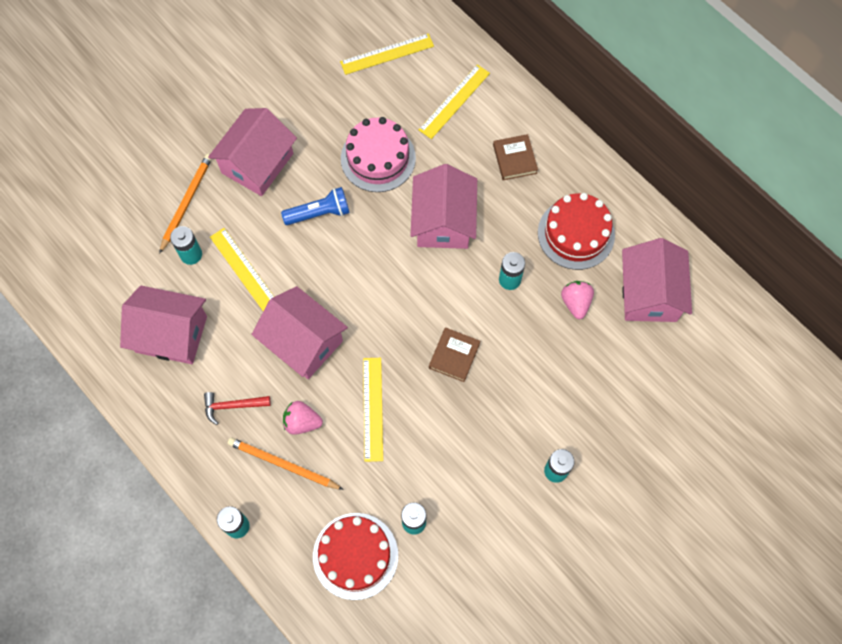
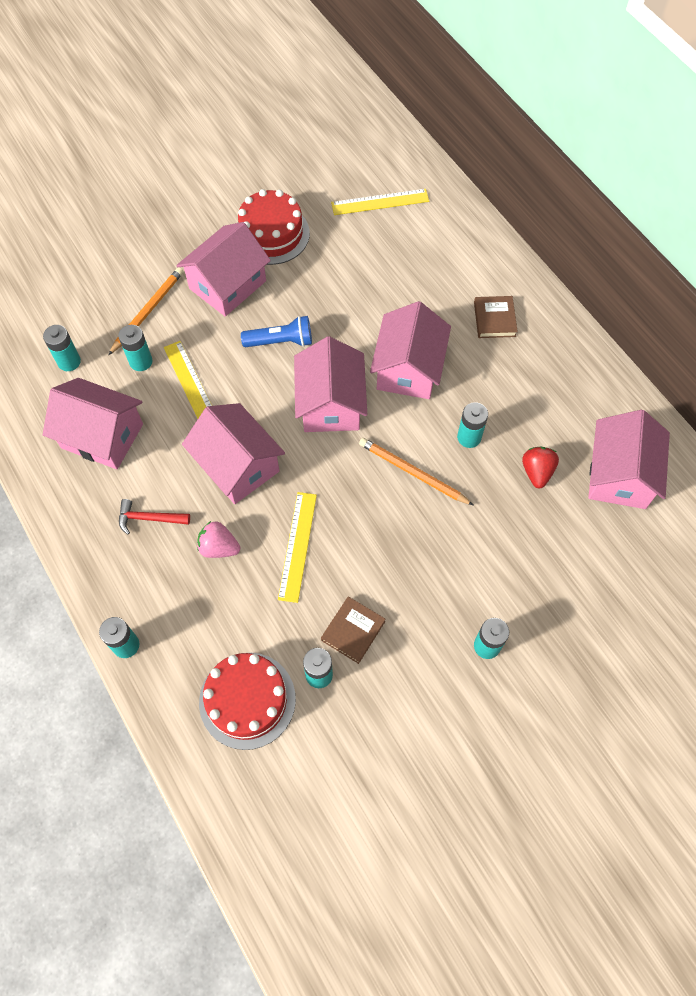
camera: 10 degrees right, 5 degrees down
orange pencil [227,438,344,490] -> orange pencil moved to [359,438,473,505]
pink cake [341,117,416,192] -> none
yellow ruler [419,64,490,139] -> none
brown book [429,327,480,382] -> brown book moved to [321,596,385,664]
red cake [538,193,615,270] -> red cake moved to [237,189,310,265]
pink strawberry [561,281,594,319] -> red strawberry [522,447,559,488]
none -> turquoise battery [43,325,81,371]
none -> pink house [294,336,367,432]

